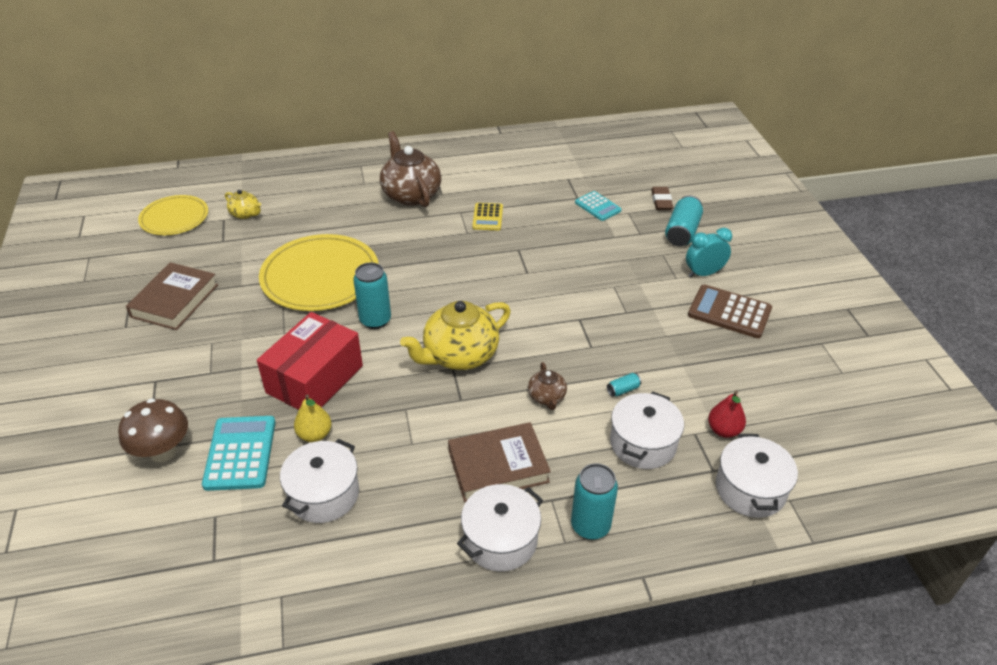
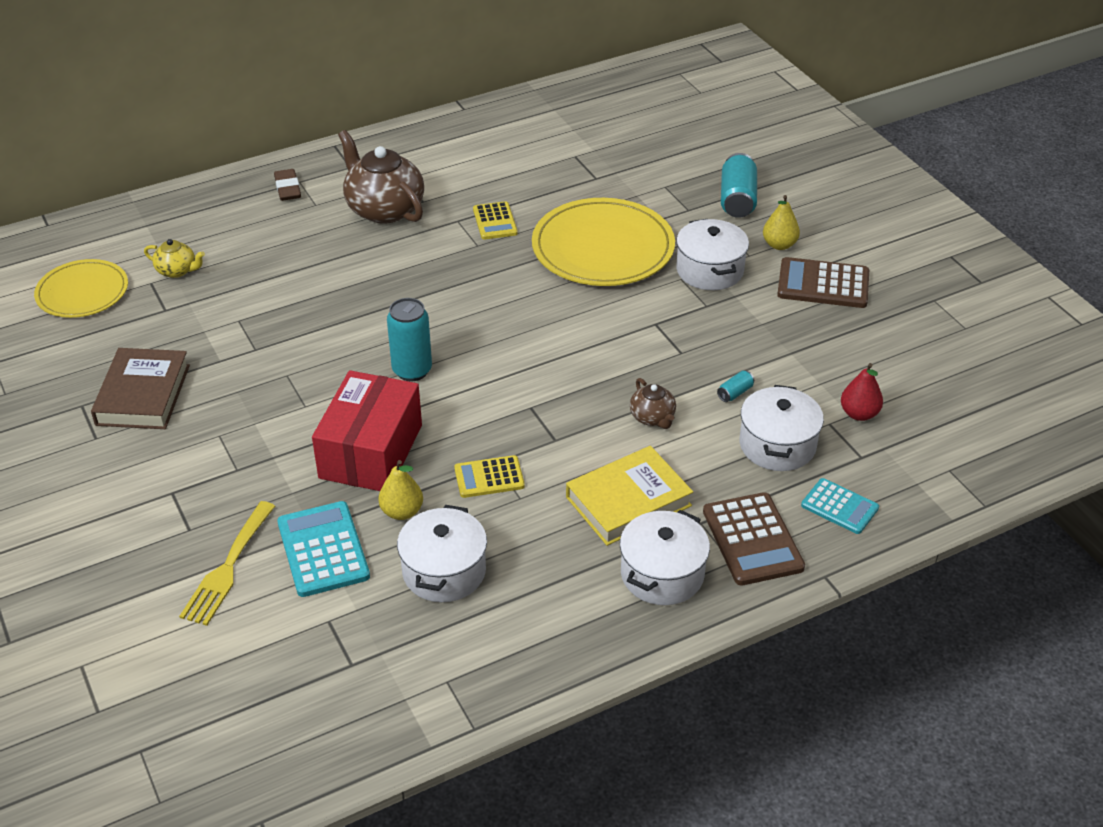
camera: 15 degrees left, 0 degrees up
brown mushroom [118,398,188,462] -> yellow fork [179,501,275,626]
yellow plate [259,234,379,311] -> yellow plate moved to [532,198,675,286]
yellow teapot [400,301,511,370] -> none
brown book [448,422,551,502] -> yellow book [566,446,693,546]
turquoise can [571,463,618,540] -> brown calculator [703,492,805,585]
turquoise calculator [575,191,622,221] -> turquoise calculator moved to [801,478,879,534]
brown eraser [651,187,673,210] -> brown eraser moved to [274,169,301,201]
turquoise clock [686,228,732,277] -> yellow pear [763,195,800,250]
white pot [716,434,798,518] -> white pot moved to [676,219,749,290]
none -> yellow calculator [454,455,525,498]

